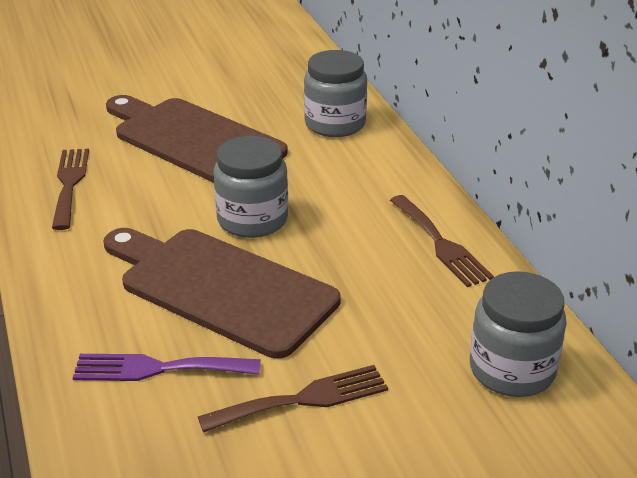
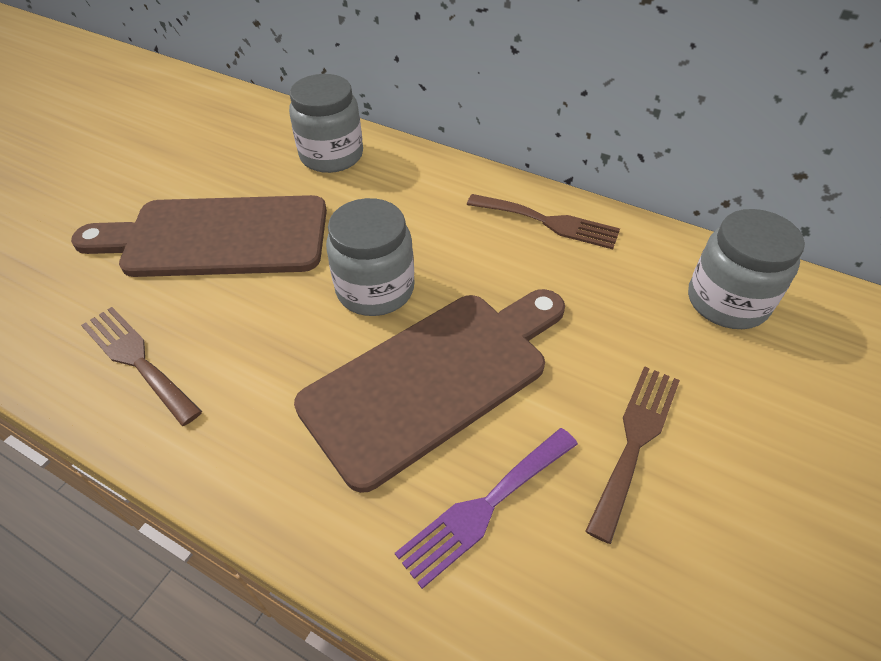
camera: 40 degrees left, 15 degrees up
brown cutting board [103,228,340,359] -> brown cutting board turned 150 degrees clockwise [294,289,565,493]

